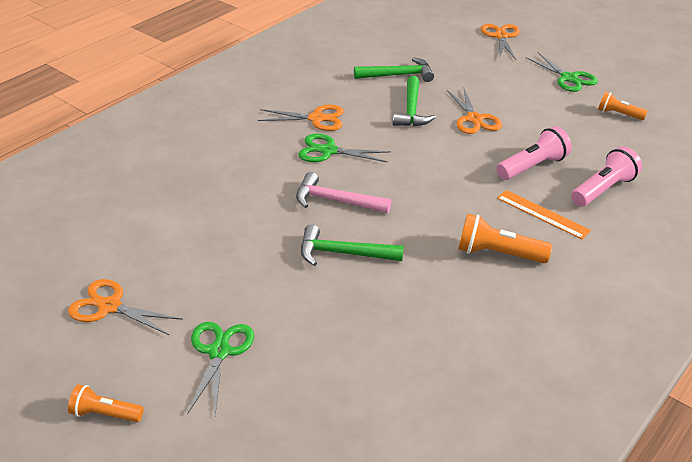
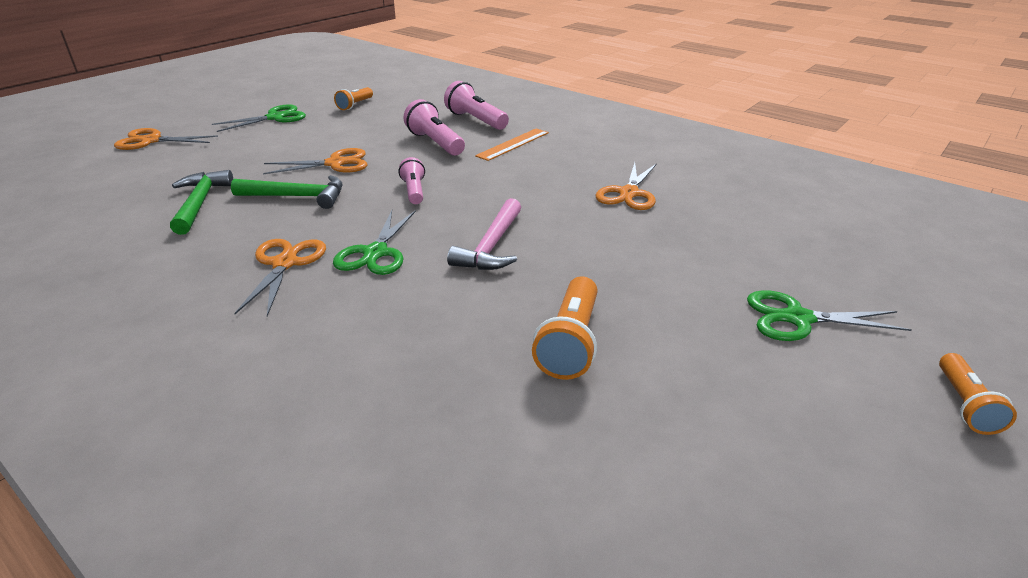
camera: 90 degrees left, 5 degrees down
orange scissors [68,279,183,335] -> orange scissors moved to [596,163,657,210]
green hammer [301,225,404,266] -> none
orange flashlight [458,213,552,263] -> orange flashlight moved to [532,277,598,380]
none -> pink flashlight [399,157,425,204]

